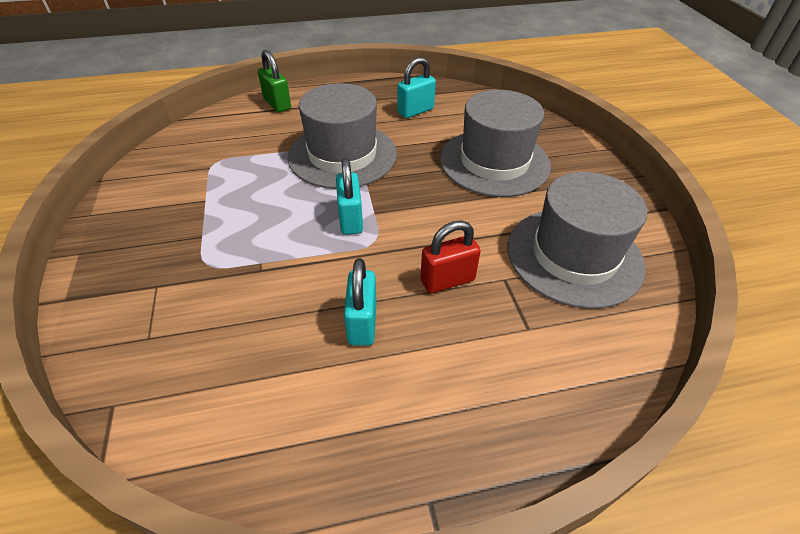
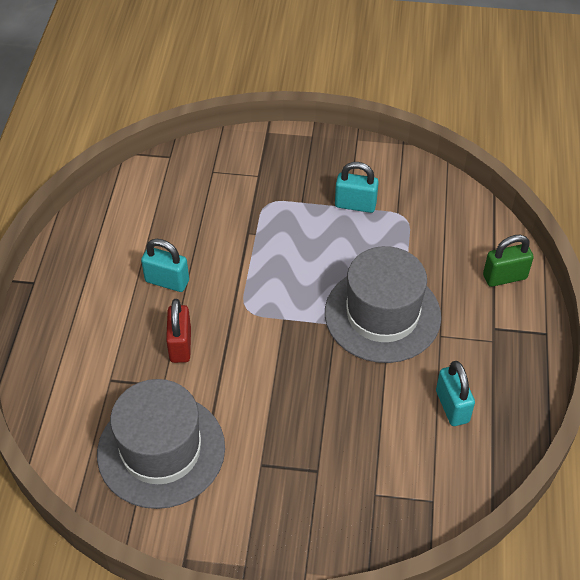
camera: 110 degrees right, 5 degrees up
turquoise padlock [336,158,363,235] -> turquoise padlock moved to [335,162,379,213]
grey hat [440,90,551,197] -> none

